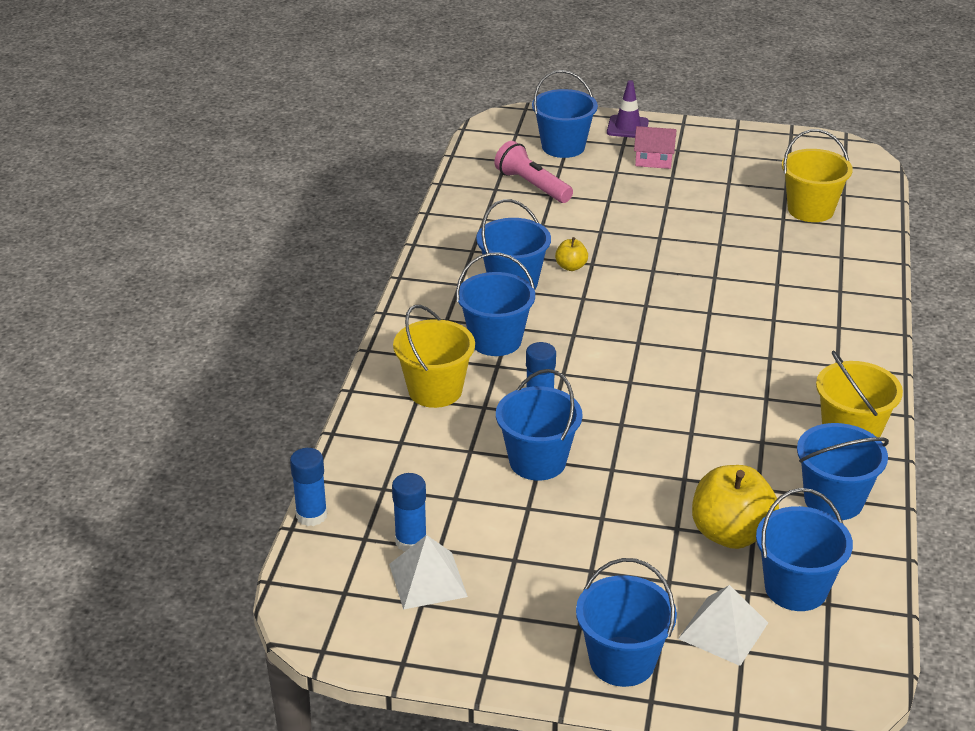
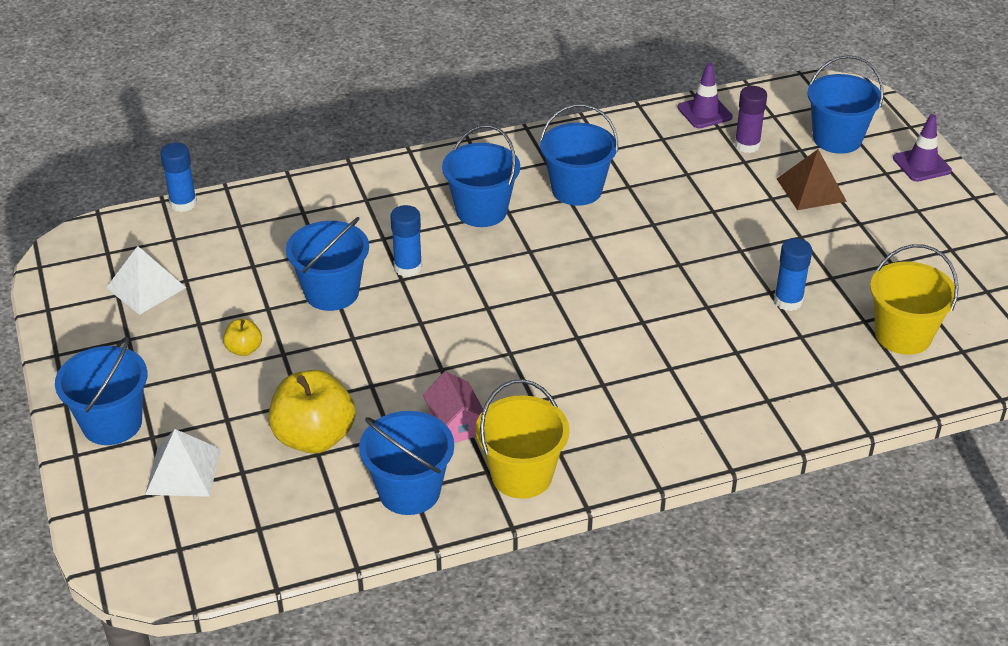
camera: 60 degrees right, 5 degrees up
blue glue stick [392,473,427,552] -> blue glue stick moved to [774,238,812,311]
yellow bucket [393,305,475,408] -> none
pink flashlight [494,141,573,203] -> purple glue stick [735,86,767,153]
yellow apple [555,237,588,271] -> yellow apple moved to [223,319,262,356]
pink house [634,126,676,169] -> pink house moved to [423,372,483,443]
blue bucket [756,488,853,611] -> none
none -> purple traffic cone [678,63,733,128]
none -> brown pyramid [777,149,847,210]

